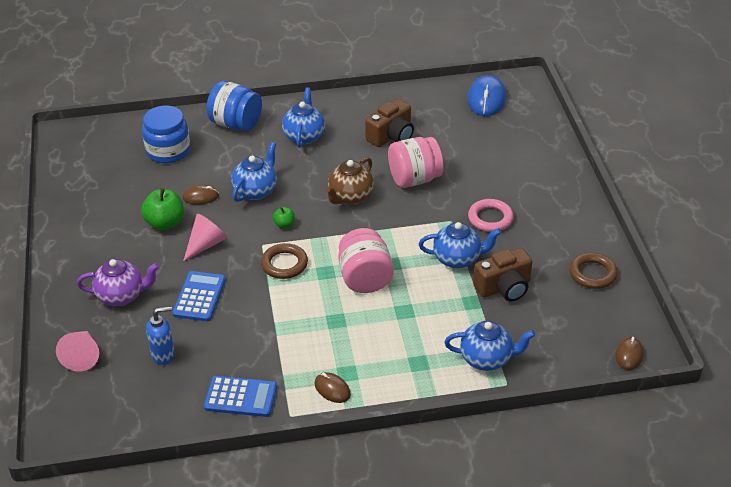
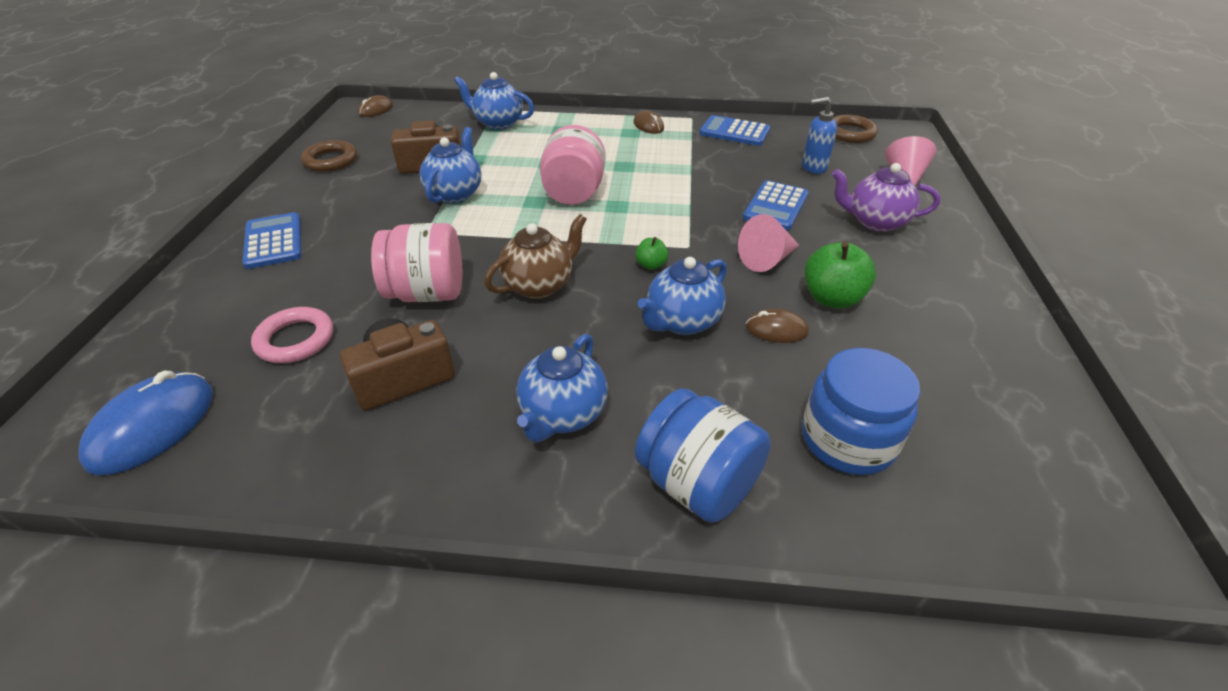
camera: 165 degrees left, 0 degrees up
brown ring [261,243,308,279] -> brown ring moved to [833,115,878,143]
blue teapot [419,222,501,269] -> blue teapot turned 90 degrees clockwise [419,127,482,203]
pink ring [468,199,514,232] -> pink ring moved to [251,307,333,363]
none -> blue calculator [242,212,302,269]

